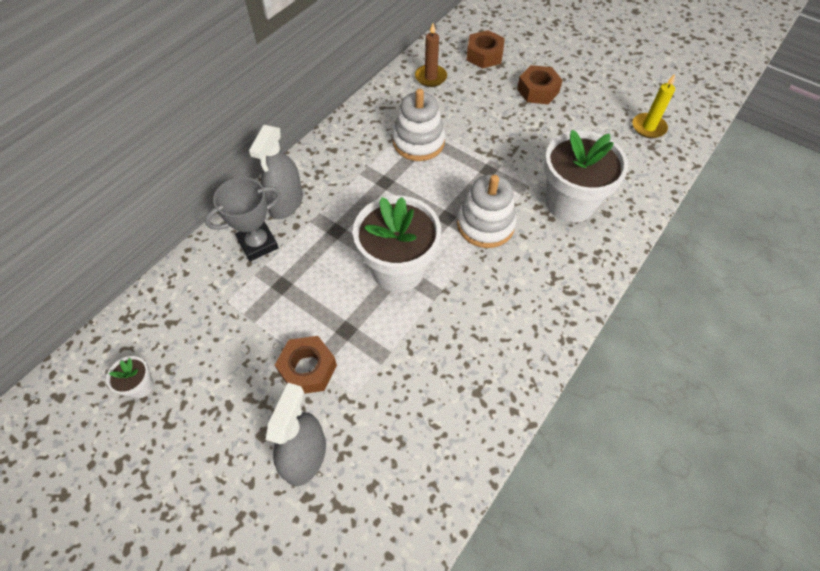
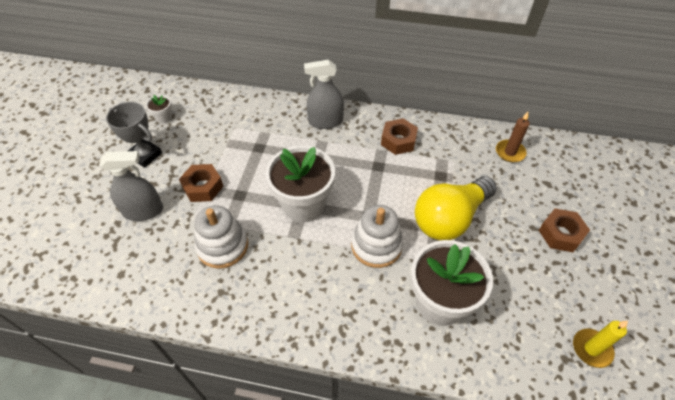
camera: 65 degrees right, 5 degrees down
grey trophy [205,177,281,261] -> grey trophy moved to [106,102,162,168]
white stacking toy [392,89,445,161] -> white stacking toy moved to [195,205,248,269]
brown nut [466,30,505,68] -> brown nut moved to [381,118,418,155]
none -> yellow light bulb [415,176,497,241]

